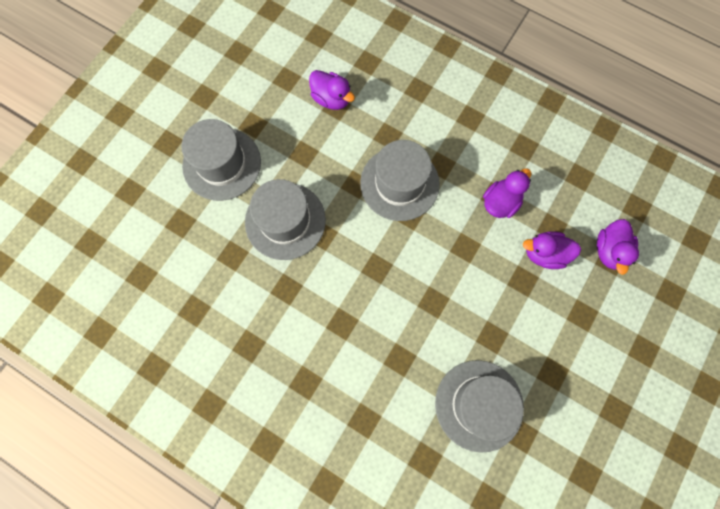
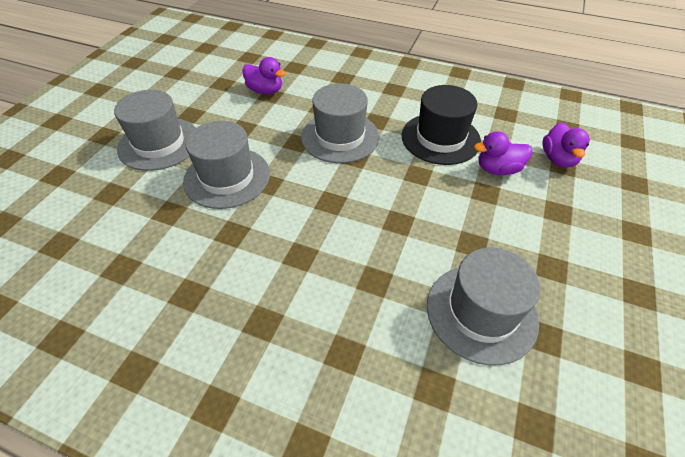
camera: 10 degrees left, 25 degrees down
purple duck [483,168,531,218] -> black hat [402,85,481,165]

